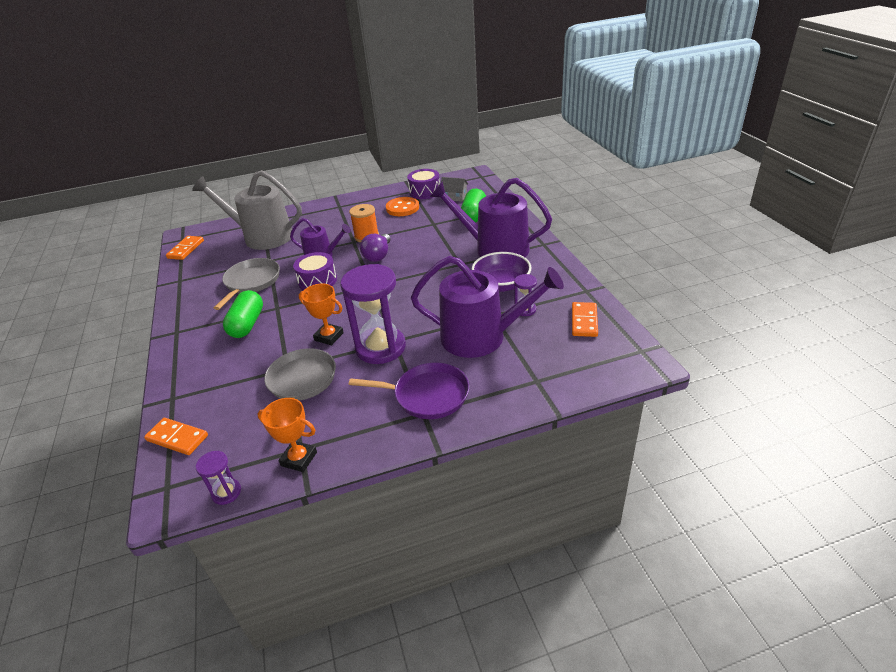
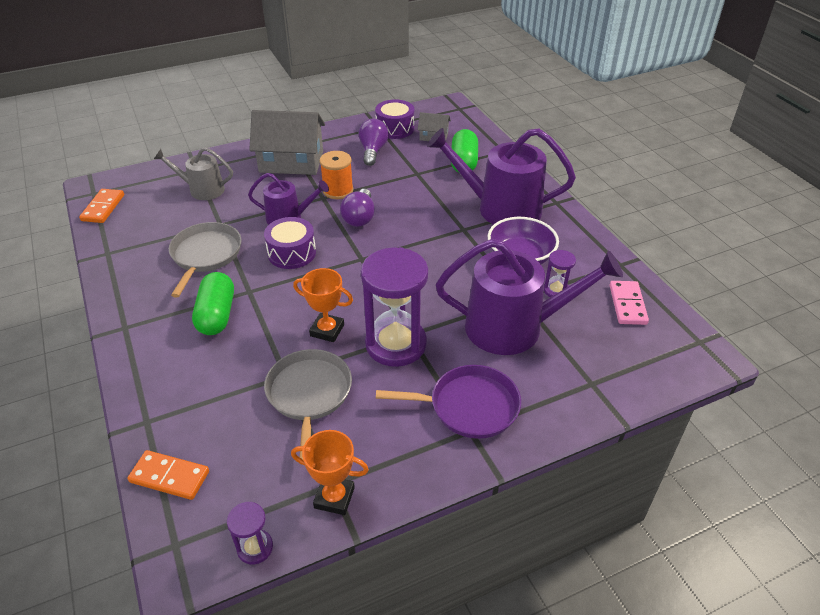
camera: 10 degrees left, 5 degrees up
grey watering can [192,170,302,250] -> grey watering can [154,147,233,200], size x0.56
orange button [386,197,419,216] -> purple light bulb [359,119,389,166]
orange domino [572,302,598,337] -> pink domino [610,281,649,325]
none -> grey house [249,110,325,175]

